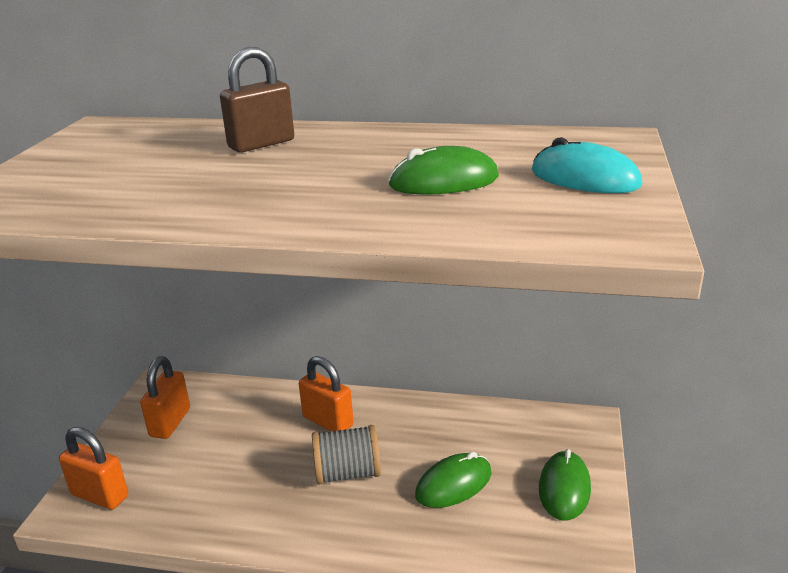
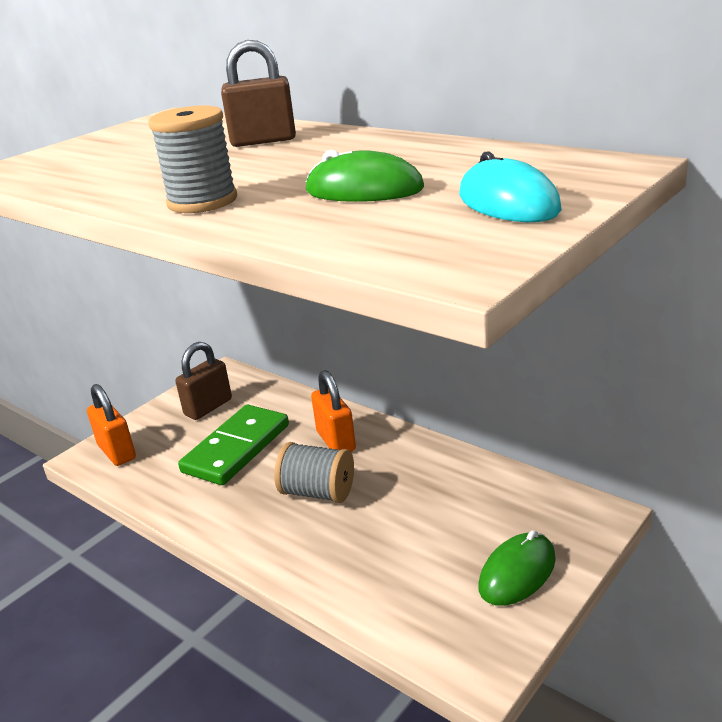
camera: 30 degrees right, 0 degrees up
orange padlock [140,356,190,439] -> brown padlock [175,342,232,420]
green mouse [415,452,492,508] -> none
none -> grey spool [148,105,237,213]
none -> green domino [178,405,289,485]

